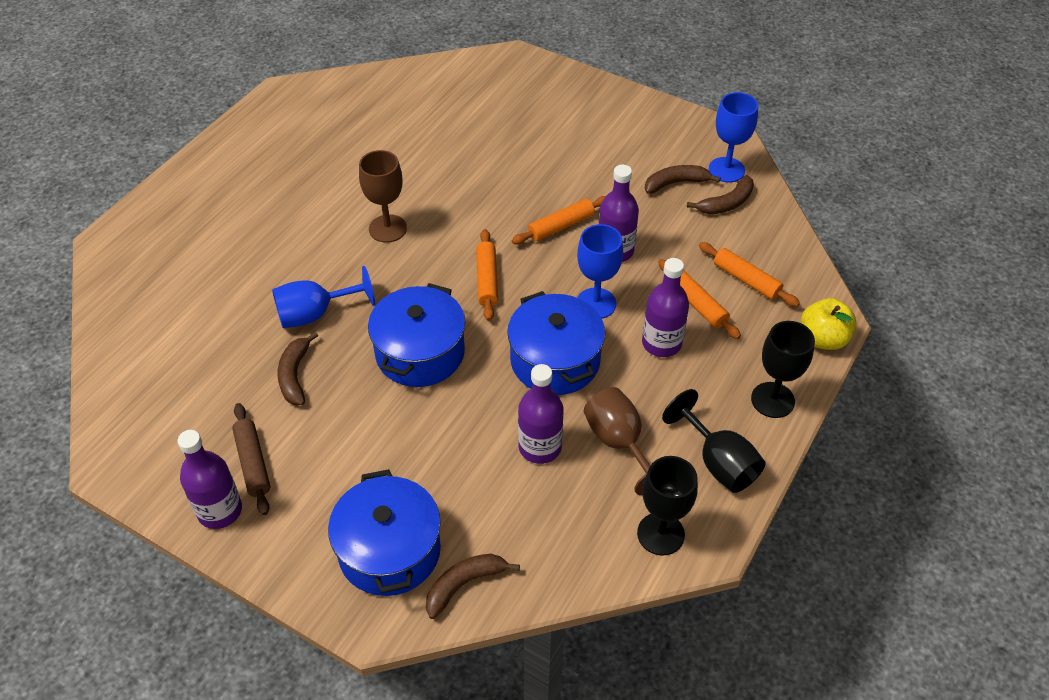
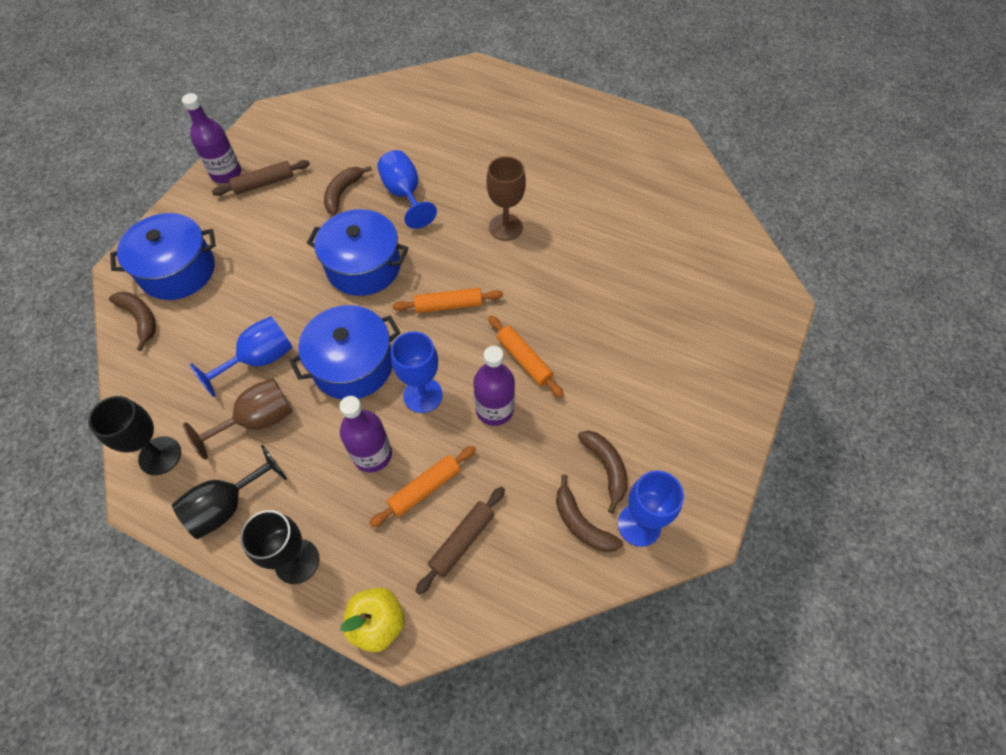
camera: 85 degrees right, 10 degrees up
brown banana [277,332,318,405] -> brown banana turned 60 degrees counterclockwise [324,166,372,215]
purple bottle [518,364,564,464] -> blue goblet [190,316,293,397]
orange rolling pin [699,242,800,307] -> brown rolling pin [416,487,505,595]

